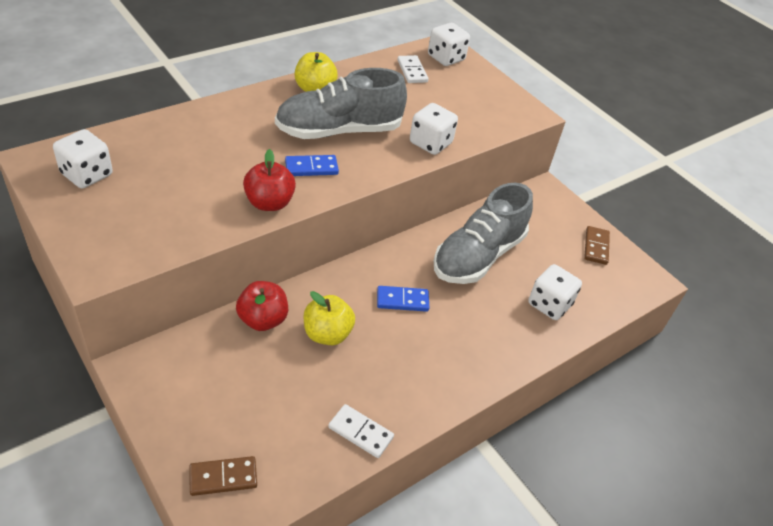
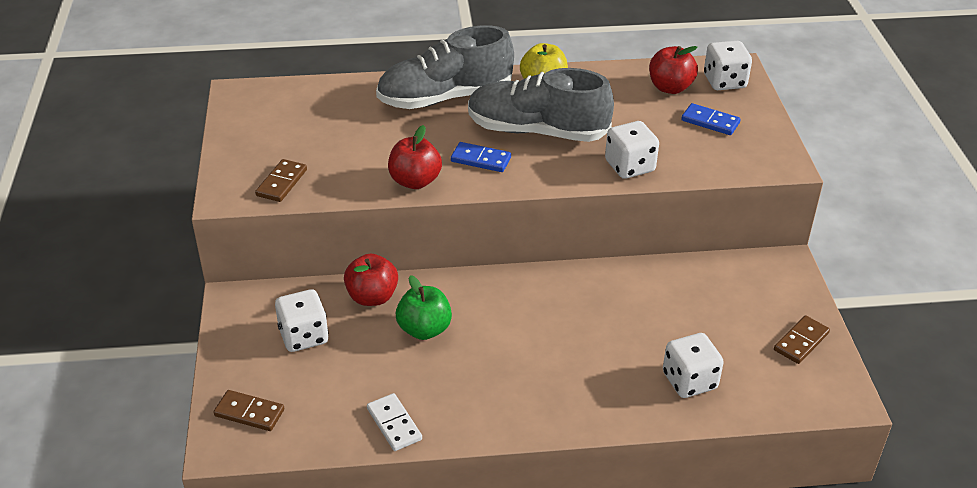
camera: 35 degrees right, 5 degrees down
white dice [53,129,113,188] -> white dice moved to [275,289,329,352]
yellow apple [304,291,355,345] -> green apple [396,275,452,340]
blue domino [377,286,429,312] -> blue domino moved to [681,103,741,135]
white domino [397,55,428,83] -> red apple [649,46,698,94]
grey shoe [434,183,533,284] -> grey shoe moved to [376,25,514,109]
none -> brown domino [255,159,307,202]

